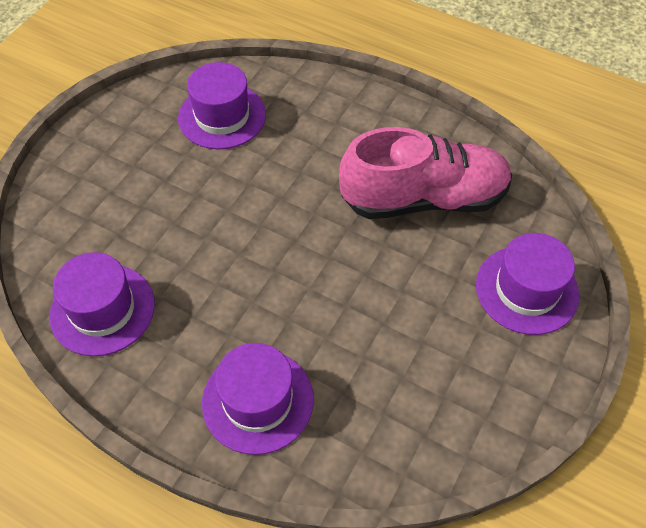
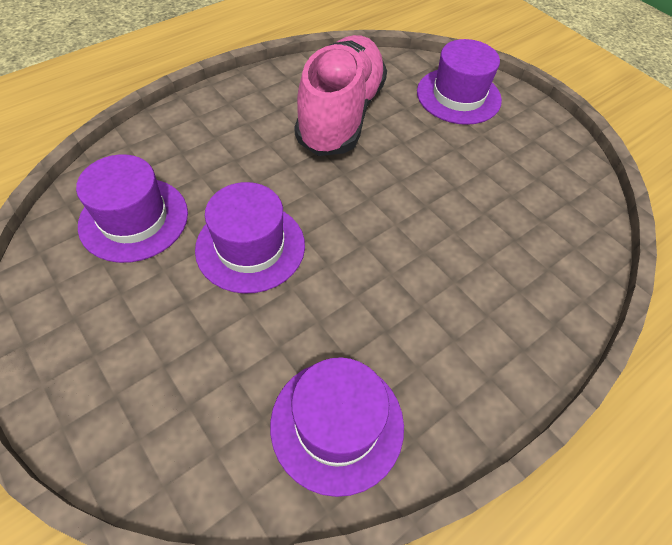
camera: 70 degrees left, 0 degrees up
purple hat [202,343,314,455] -> purple hat moved to [195,182,305,294]

